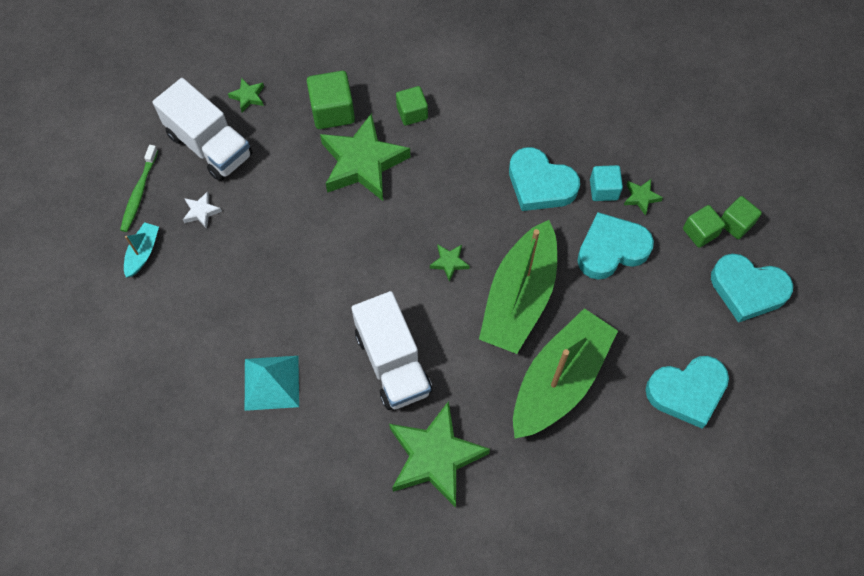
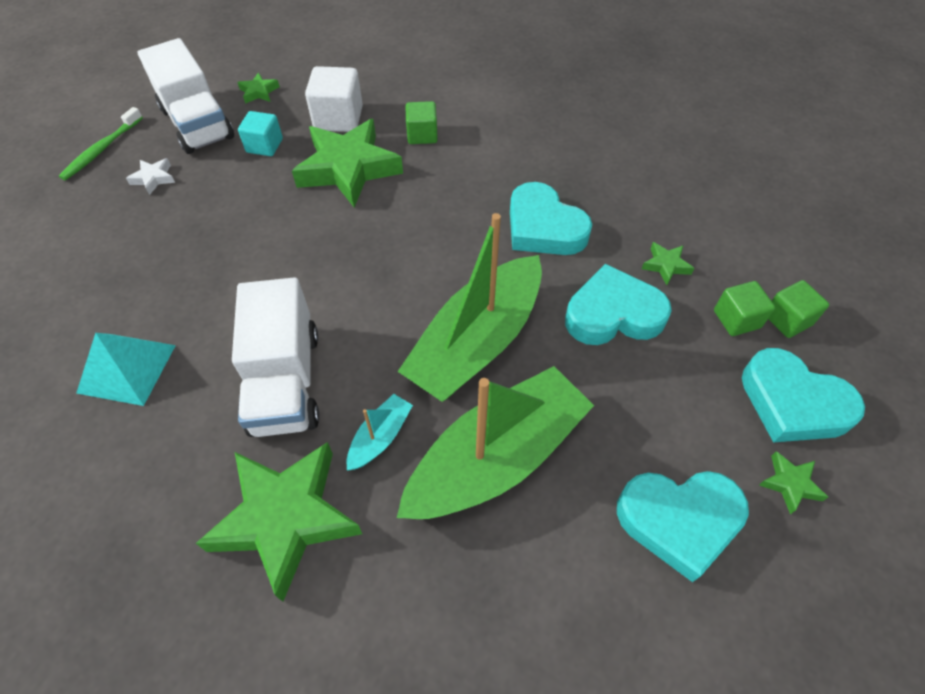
camera: 15 degrees right, 10 degrees down
turquoise boat [124,222,159,278] -> turquoise boat moved to [347,394,413,471]
green cube [307,71,355,129] -> white cube [305,66,363,132]
green star [430,245,470,282] -> green star moved to [759,451,828,514]
turquoise cube [590,165,623,201] -> turquoise cube moved to [238,111,283,156]

